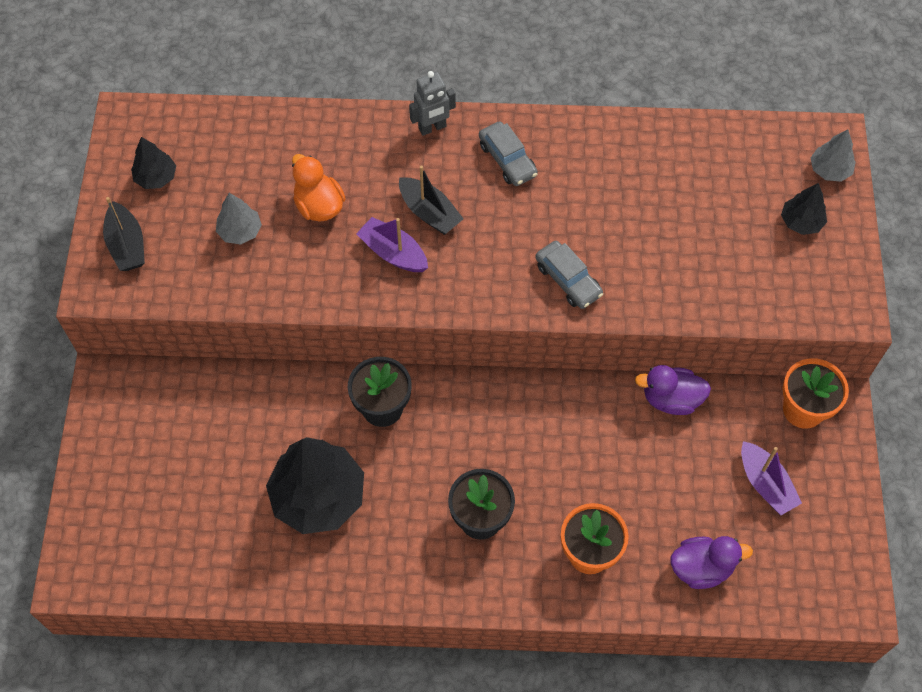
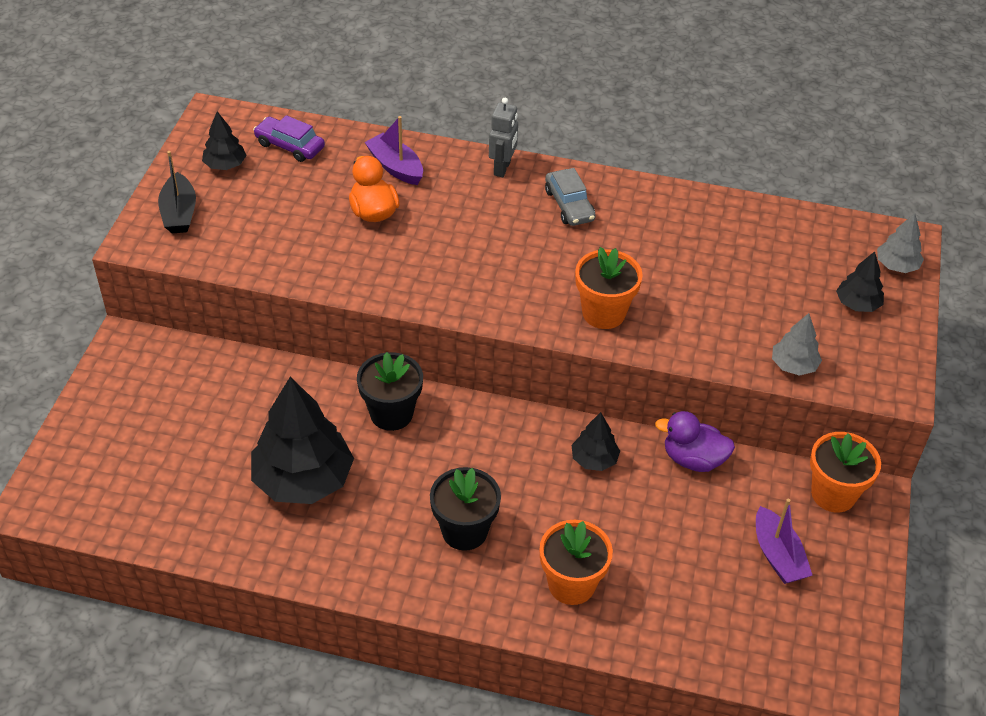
camera: 10 degrees right, 15 degrees down
grey tree [216,193,262,245] -> grey tree moved to [772,313,822,376]
purple boat [356,217,428,272] -> purple boat moved to [364,116,423,185]
black boat [399,165,464,235] -> none
grey robot [409,71,456,136] -> grey robot turned 60 degrees counterclockwise [489,98,518,177]
grey car [535,241,603,309] -> orange flower pot [575,247,643,329]
purple duck [670,536,753,589] -> none
none -> purple car [253,115,325,162]
none -> black tree [572,412,620,471]

